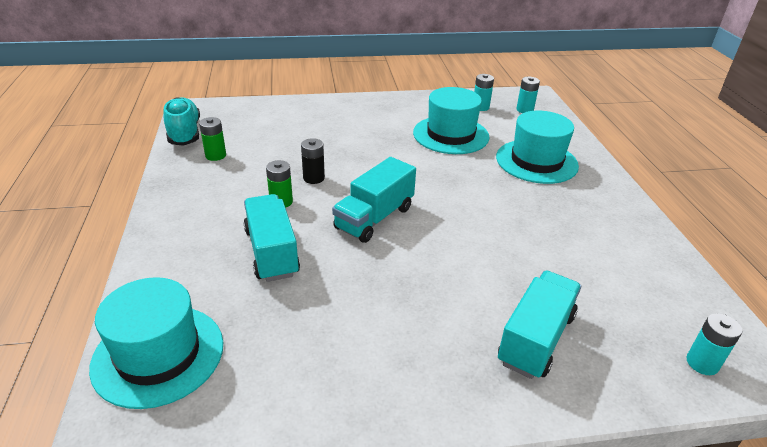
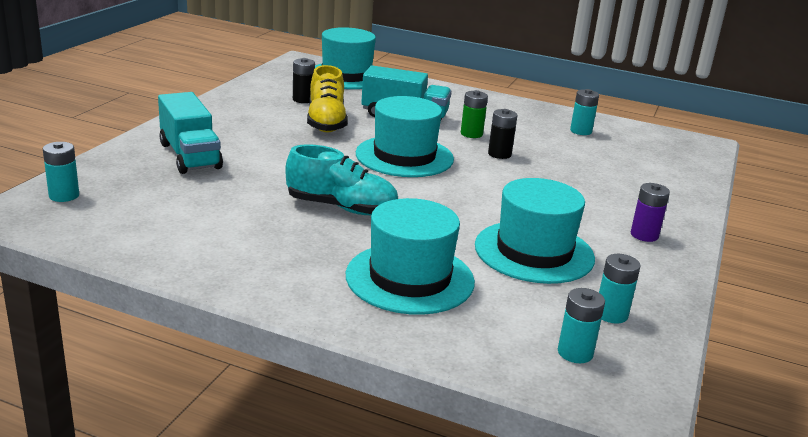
camera: 120 degrees right, 10 degrees down
turquoise shoe [163,97,200,146] -> turquoise shoe moved to [285,144,398,215]
green battery [199,117,226,161] -> turquoise battery [570,89,599,135]
turquoise truck [332,157,416,243] -> turquoise hat [356,96,454,177]
none -> black battery [293,58,315,103]
none -> yellow shoe [307,65,348,132]
none -> purple battery [631,183,670,242]

